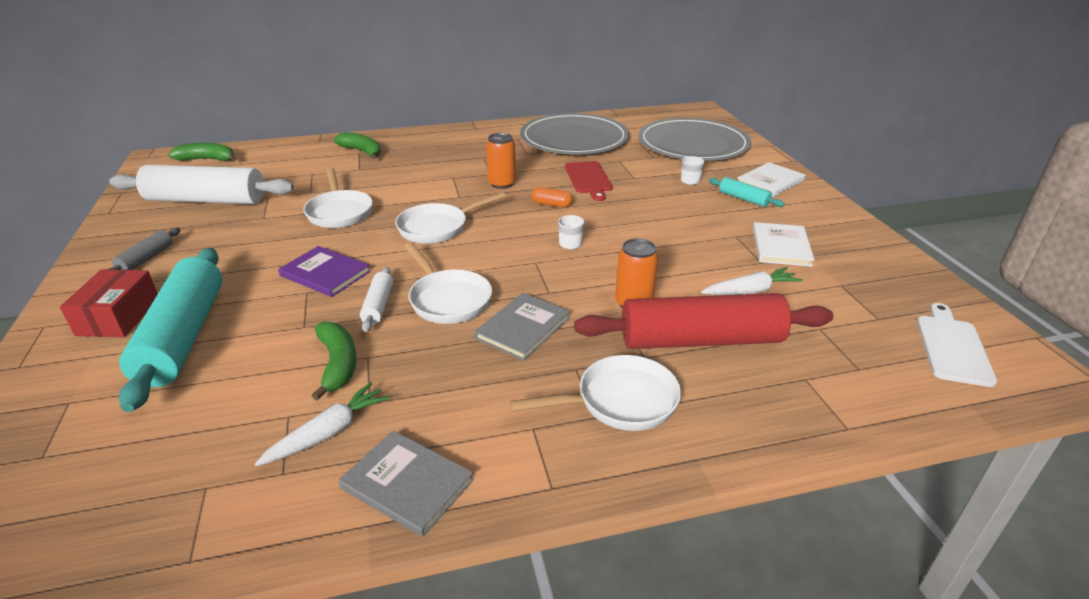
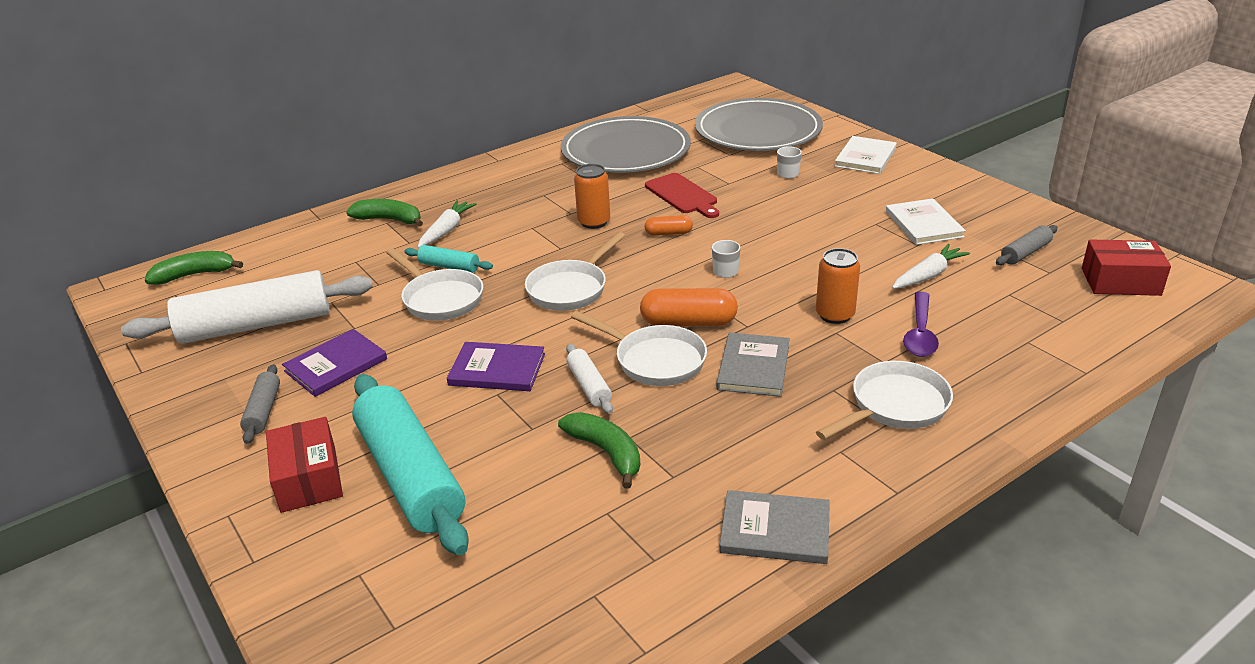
camera: 20 degrees left, 0 degrees up
white carrot [255,382,390,467] -> white carrot moved to [418,200,477,248]
red rolling pin [574,293,833,349] -> purple spoon [903,292,939,357]
turquoise rolling pin [709,177,785,207] -> turquoise rolling pin moved to [404,245,493,273]
white cutting board [917,303,997,387] -> red box [1082,239,1171,296]
none -> purple book [282,329,387,397]
none -> orange capsule [640,288,738,326]
none -> grey rolling pin [996,225,1058,265]

